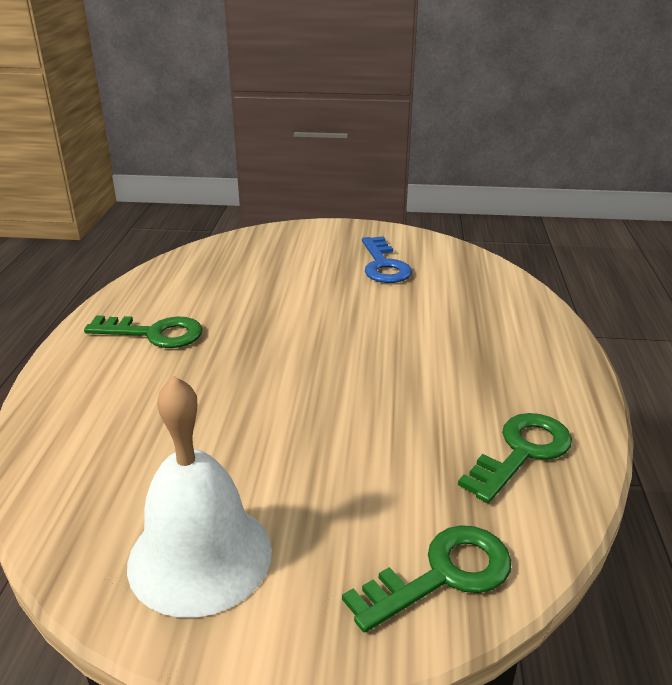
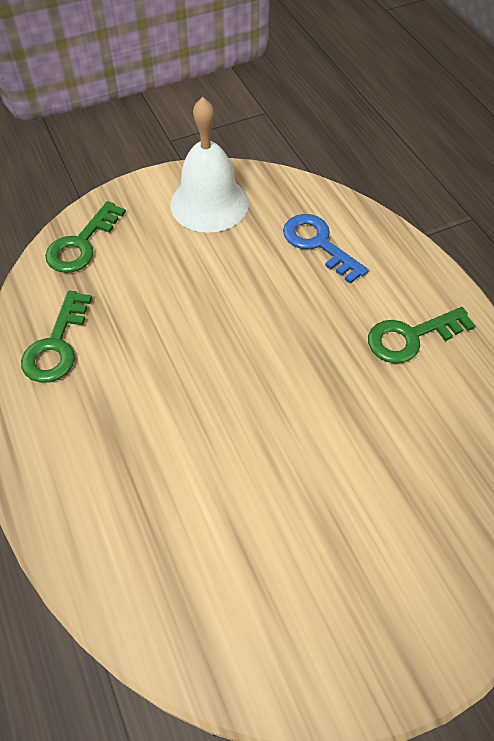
camera: 150 degrees right, 25 degrees up
blue key [362,236,412,283] -> blue key moved to [283,214,369,284]

